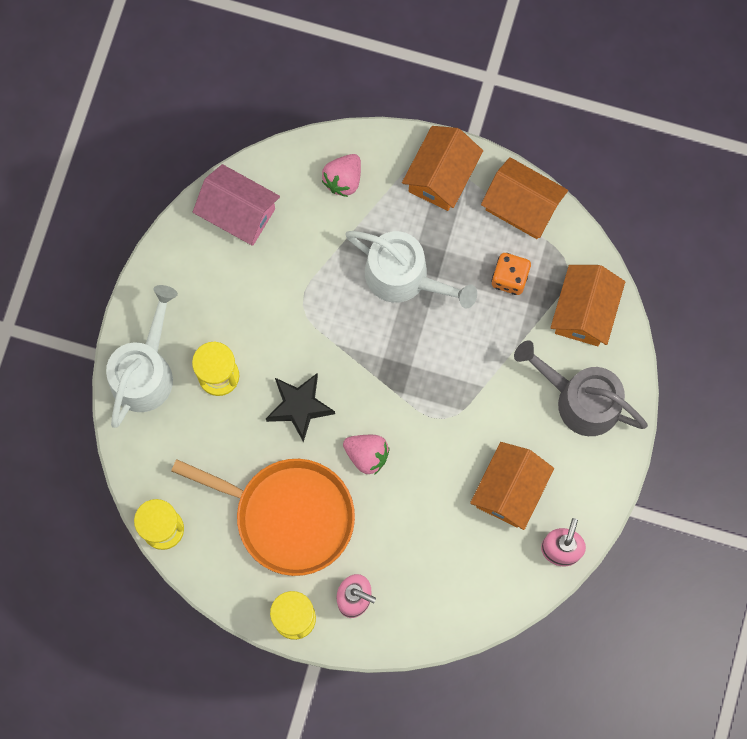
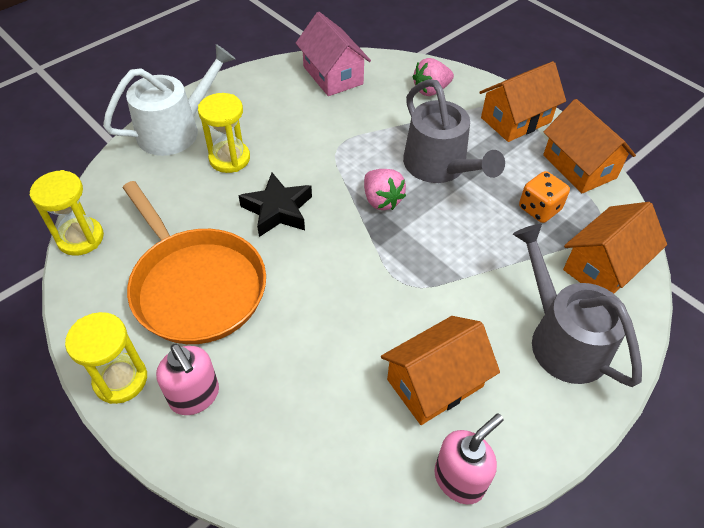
camera: 30 degrees right, 25 degrees down
pink strawberry [343,435,390,475] -> pink strawberry moved to [364,169,406,210]
white watering can [345,231,477,309] -> grey watering can [403,79,505,183]

